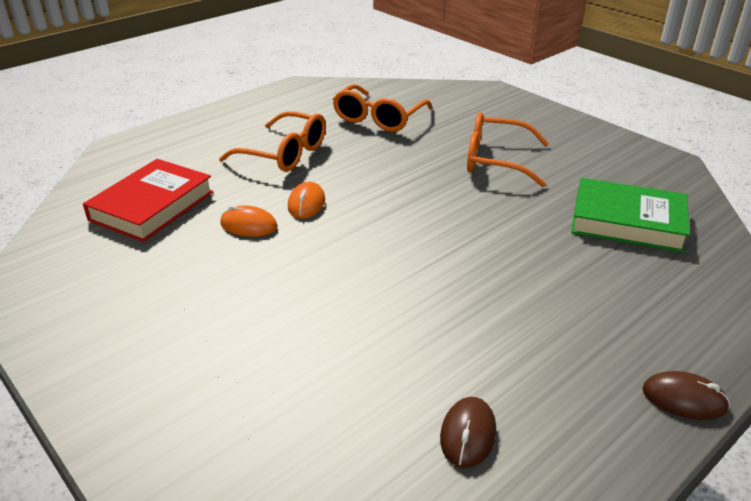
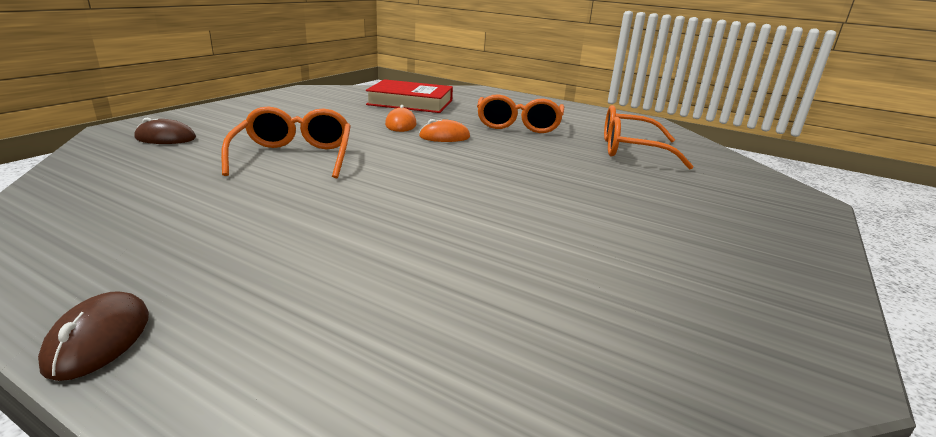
camera: 70 degrees right, 10 degrees down
brown mouse [440,397,496,468] -> brown mouse moved to [134,118,196,144]
orange glasses [467,112,549,187] -> orange glasses moved to [221,107,351,178]
green book [571,178,690,253] -> none

